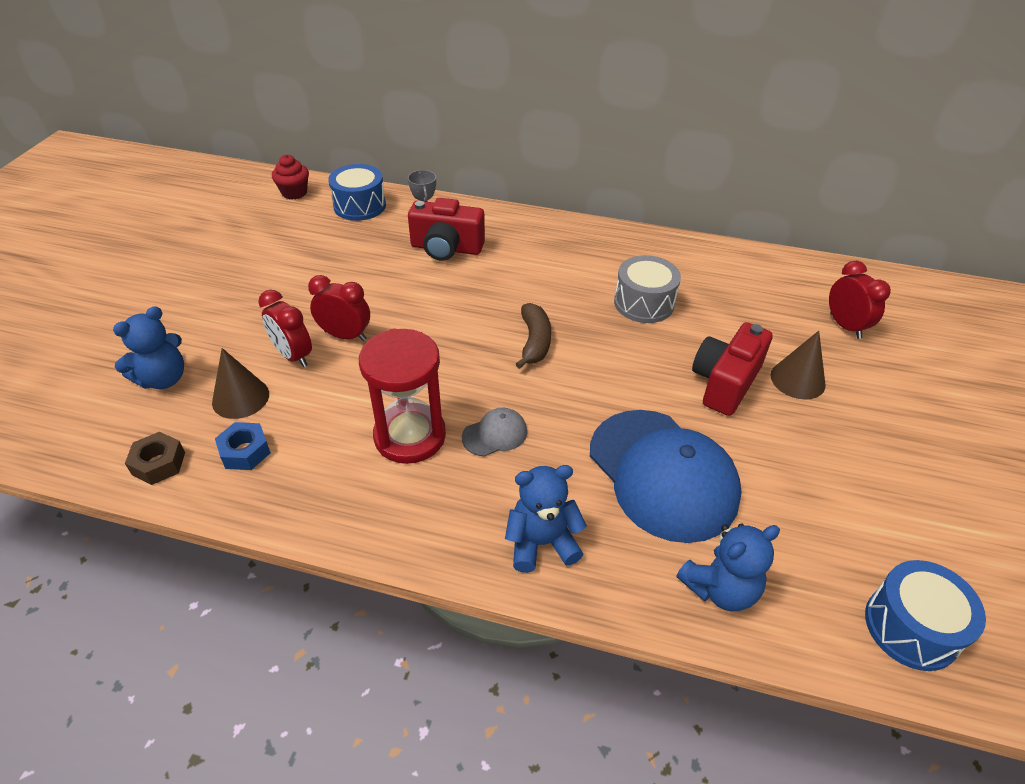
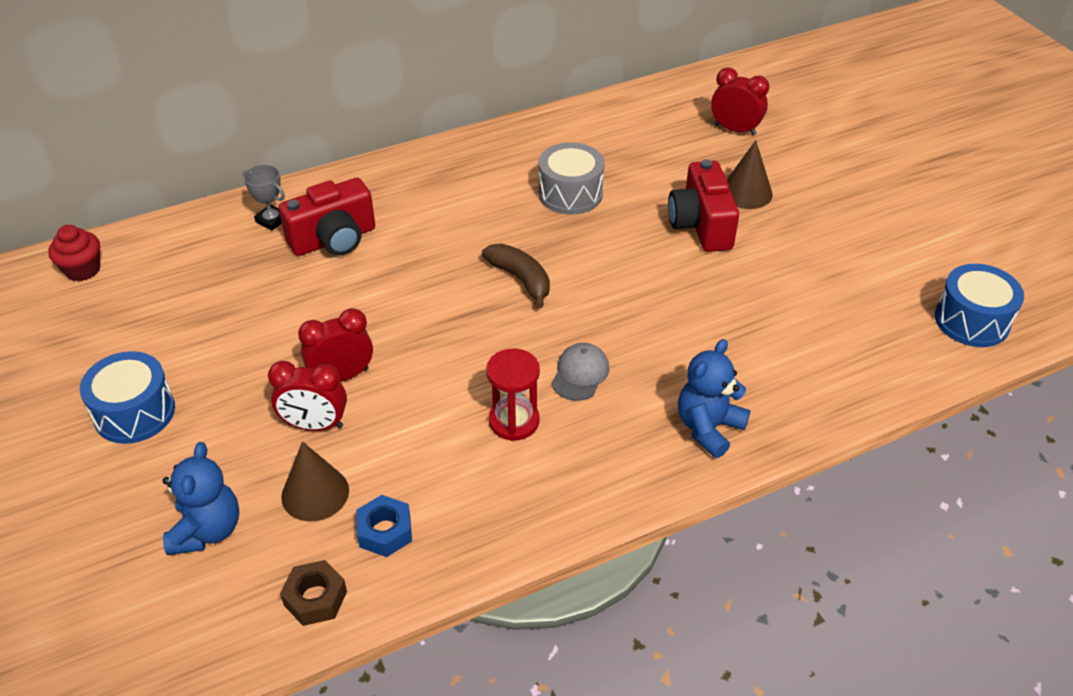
camera: 40 degrees left, 0 degrees up
blue drum [328,164,386,221] -> blue drum moved to [80,351,175,444]
red hourglass [359,328,446,464] -> red hourglass [486,348,540,441], size x0.65
blue cap [590,410,742,543] -> none
blue teddy bear [676,524,780,611] -> none

